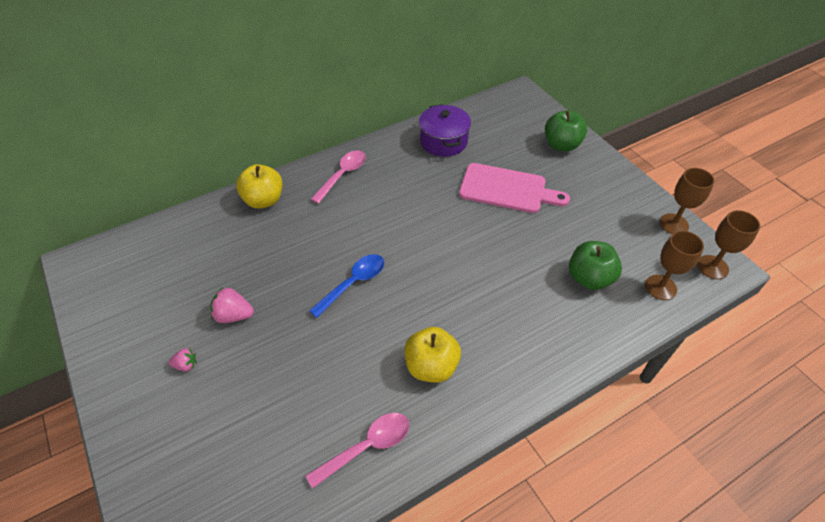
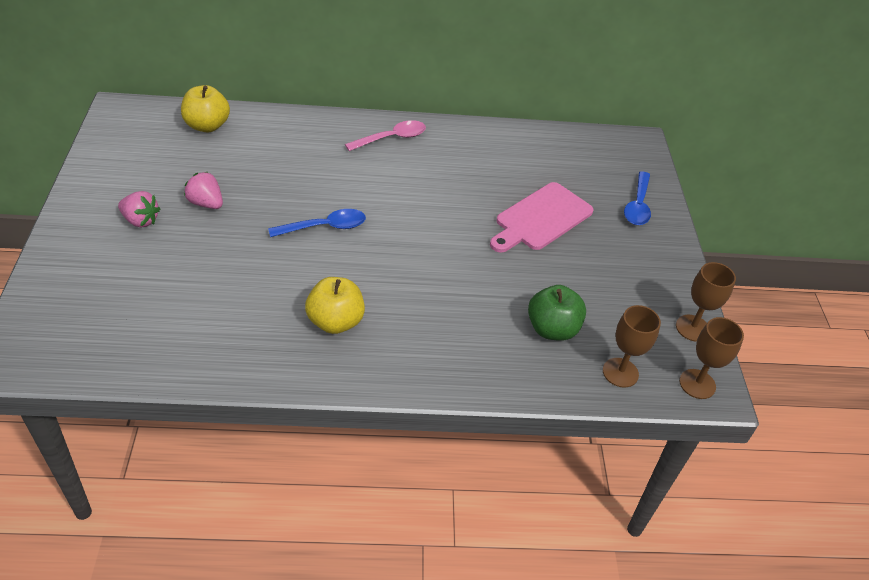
camera: 25 degrees right, 5 degrees down
pink strawberry [168,348,197,371] -> pink strawberry [118,191,160,228], size x1.64
yellow apple [236,164,283,209] -> yellow apple moved to [181,85,230,132]
pink spoon [305,413,409,489] -> none
purple pot [419,104,471,157] -> none
pink cutting board [459,163,570,213] -> pink cutting board turned 90 degrees clockwise [490,182,594,253]
green apple [545,110,587,152] -> blue spoon [624,171,651,225]

